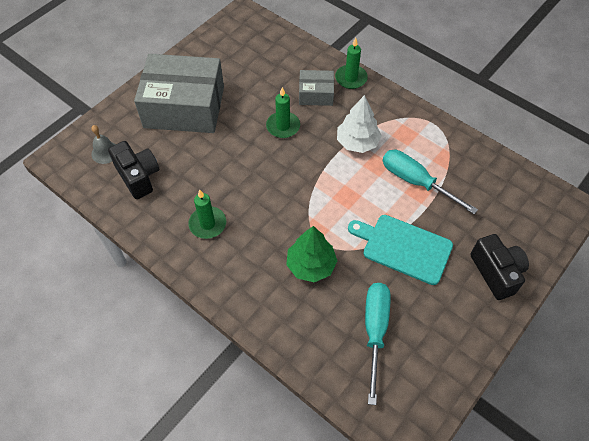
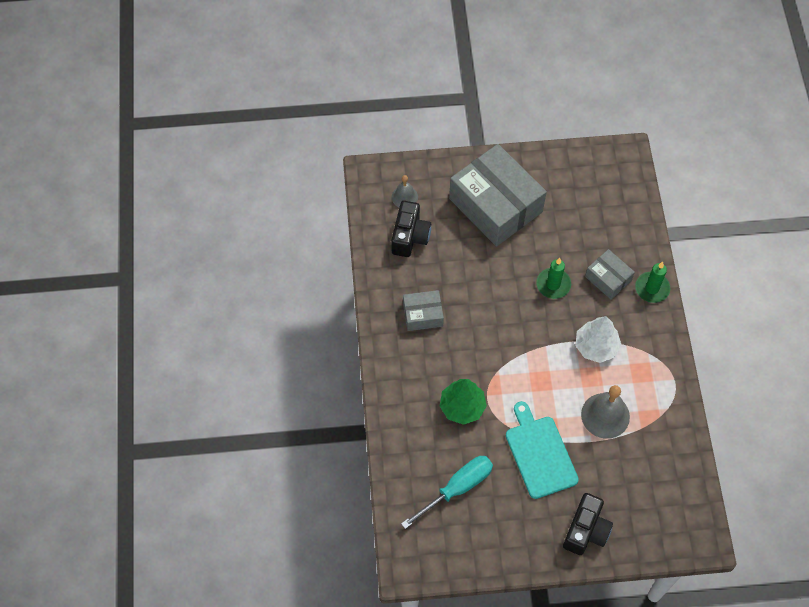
camera: 45 degrees right, 5 degrees up
green candle [188,189,226,239] -> grey box [403,290,444,331]
turquoise screwdriver [382,150,478,214] -> grey bell [581,385,630,439]

